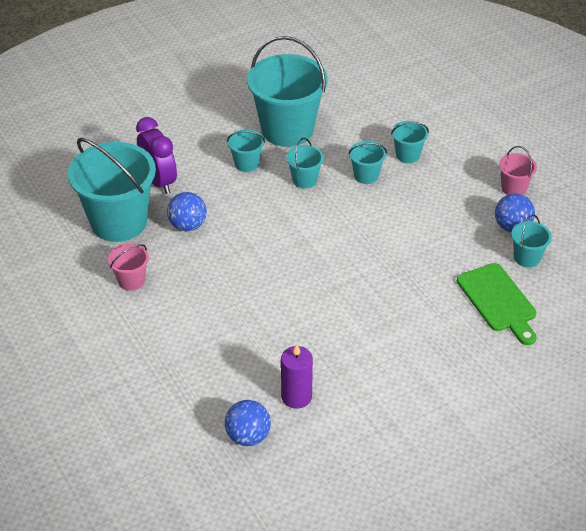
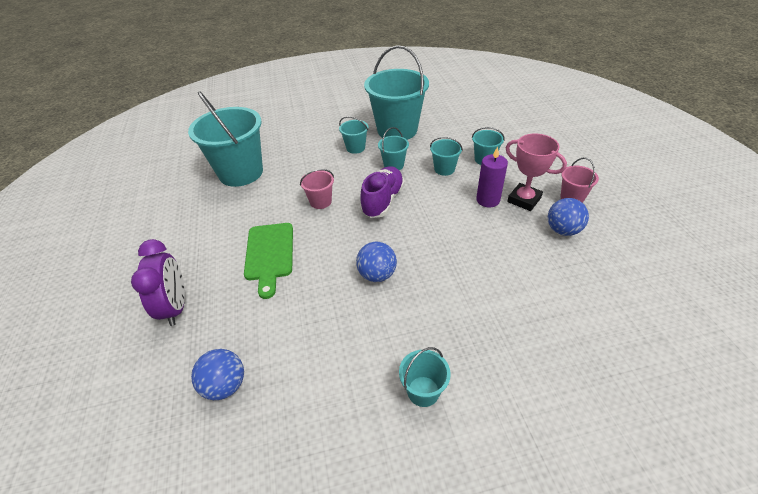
camera: 20 degrees right, 0 degrees up
pink bucket [108,243,149,291] -> pink bucket moved to [300,169,334,209]
purple clock [136,117,177,194] -> purple clock moved to [131,239,185,326]
blue ball [167,192,207,231] -> blue ball moved to [356,242,397,282]
purple candle [281,344,313,409] -> purple candle moved to [476,146,508,207]
green cutting board [457,263,537,345] -> green cutting board moved to [244,223,293,299]
turquoise bucket [511,214,552,268] -> turquoise bucket moved to [399,347,451,407]
none -> purple shoe [360,166,405,218]
none -> pink trophy [506,134,567,211]

